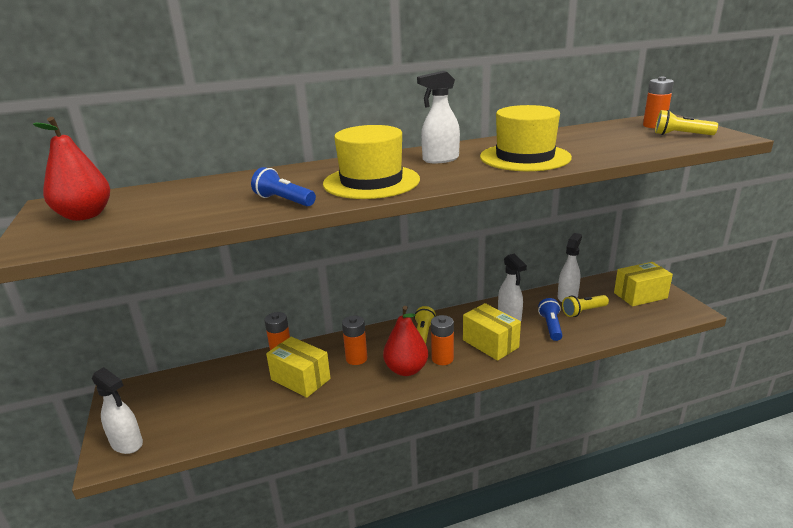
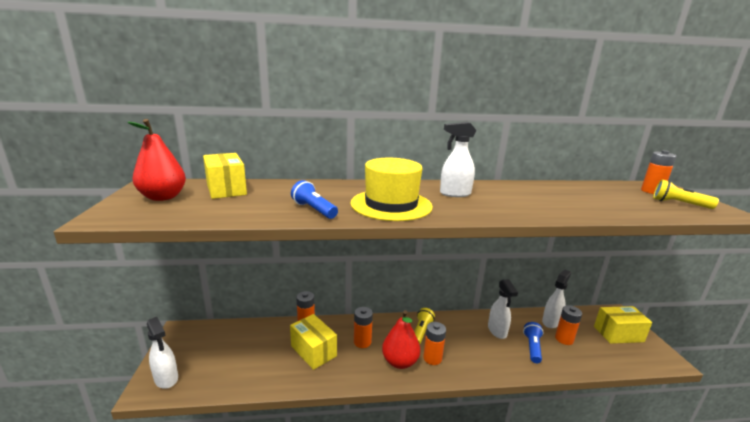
camera: 10 degrees right, 5 degrees down
yellow box [463,303,521,361] -> yellow box moved to [203,153,247,199]
yellow hat [480,105,572,171] -> none
yellow flashlight [562,295,609,317] -> orange battery [555,305,582,345]

